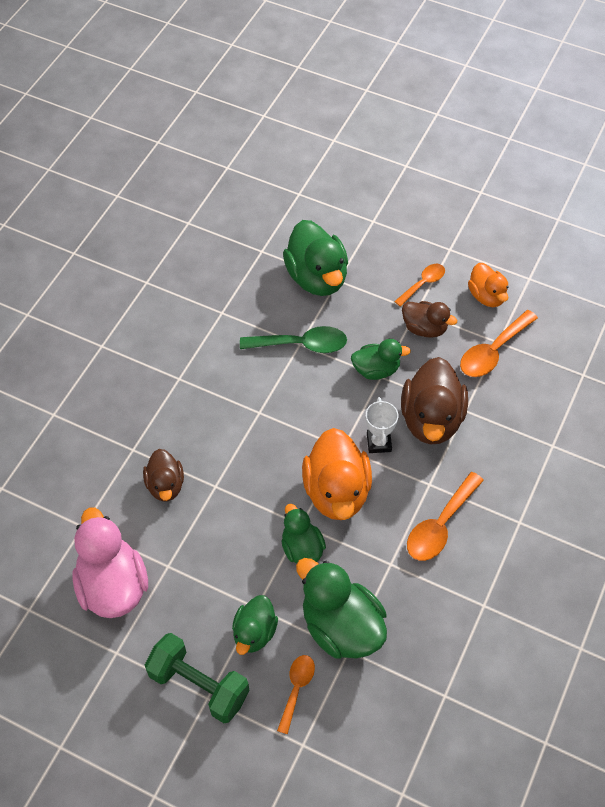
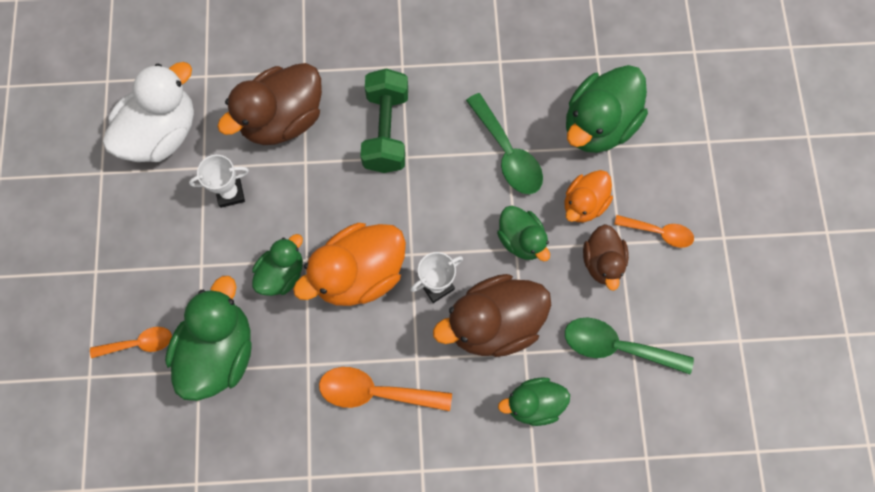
camera: 60 degrees right, 15 degrees up
pink duck [72,508,148,618] -> white duck [103,62,194,162]
brown duck [143,449,184,501] -> brown duck [217,63,322,145], size x1.70
green dumbbell [145,633,249,723] -> green dumbbell moved to [360,69,408,173]
green duck [232,595,278,655] -> green duck moved to [498,377,570,426]
orange spoon [460,310,538,377] -> green spoon [565,318,694,374]
orange duck [468,263,509,307] -> orange duck moved to [565,170,613,222]
none -> white trophy [189,155,249,208]

